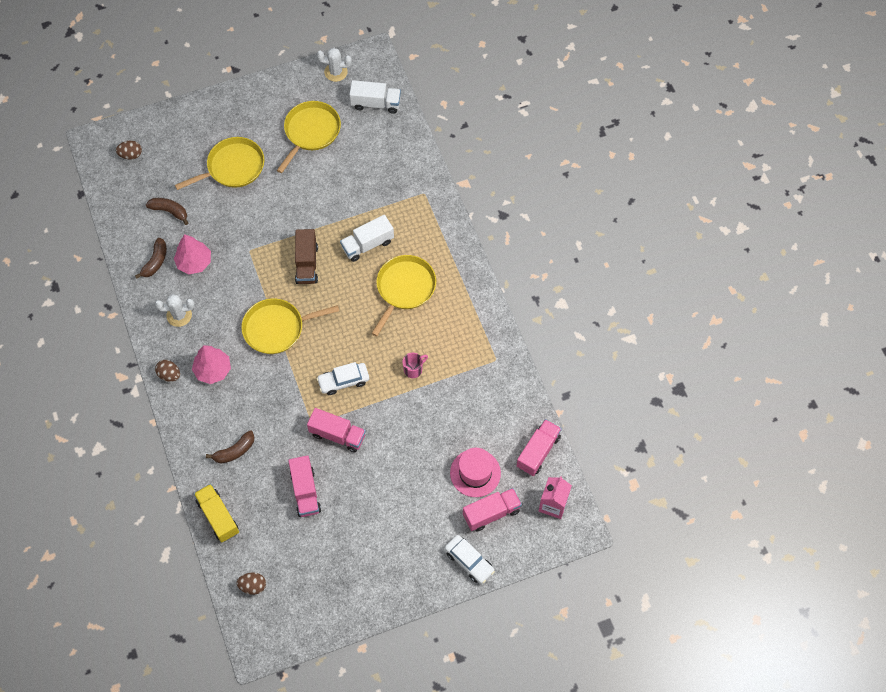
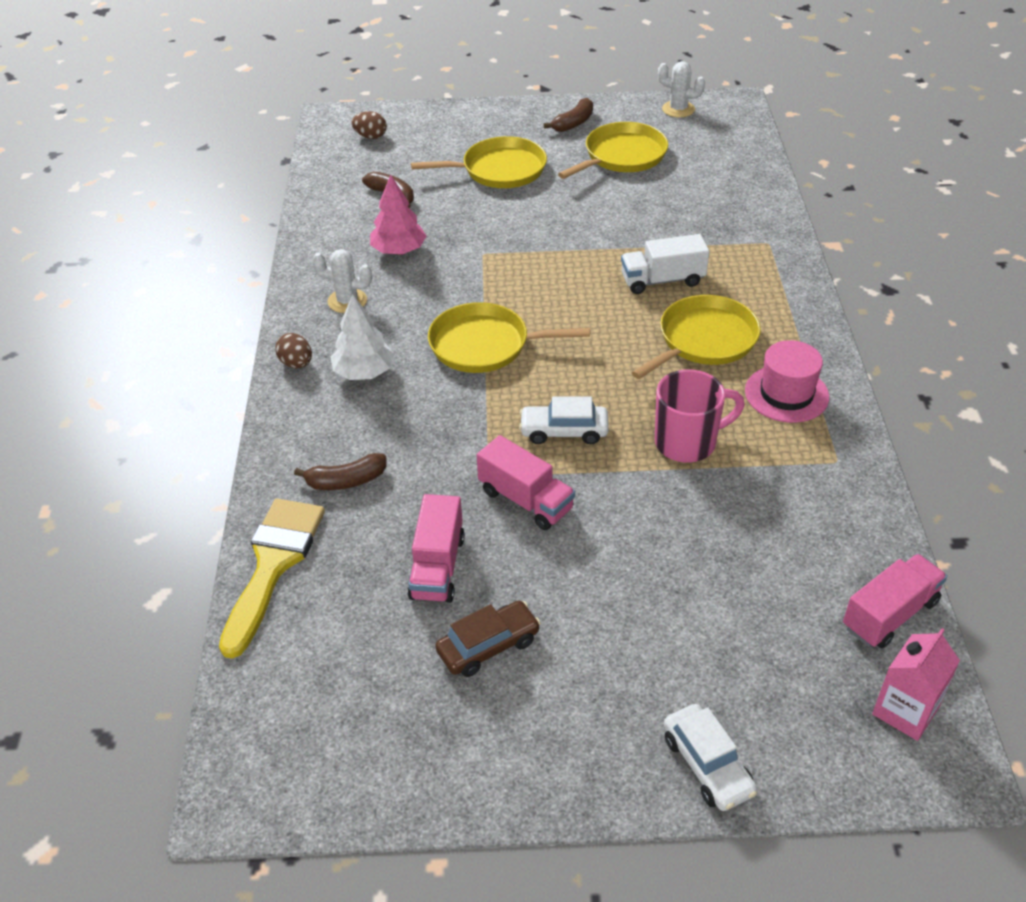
camera: 20 degrees right, 20 degrees down
brown banana [135,238,167,279] -> brown banana moved to [543,98,593,132]
pink tree [192,345,231,384] -> white tree [331,294,394,380]
yellow truck [194,484,239,543] -> yellow brush [219,499,325,659]
brown egg [237,572,266,595] -> none
brown truck [295,229,318,284] -> none
white truck [349,80,401,114] -> none
pink mug [402,353,428,378] -> pink mug [655,369,745,463], size x1.86
pink hat [450,448,501,497] -> pink hat moved to [745,340,829,423]
pink truck [463,488,522,531] -> none
none -> brown car [435,601,541,677]

